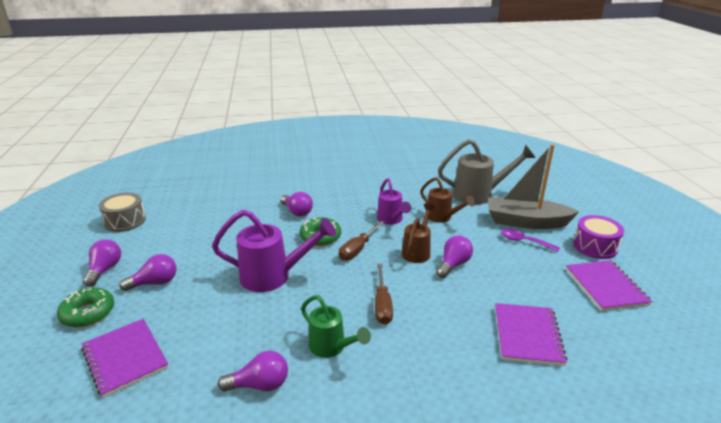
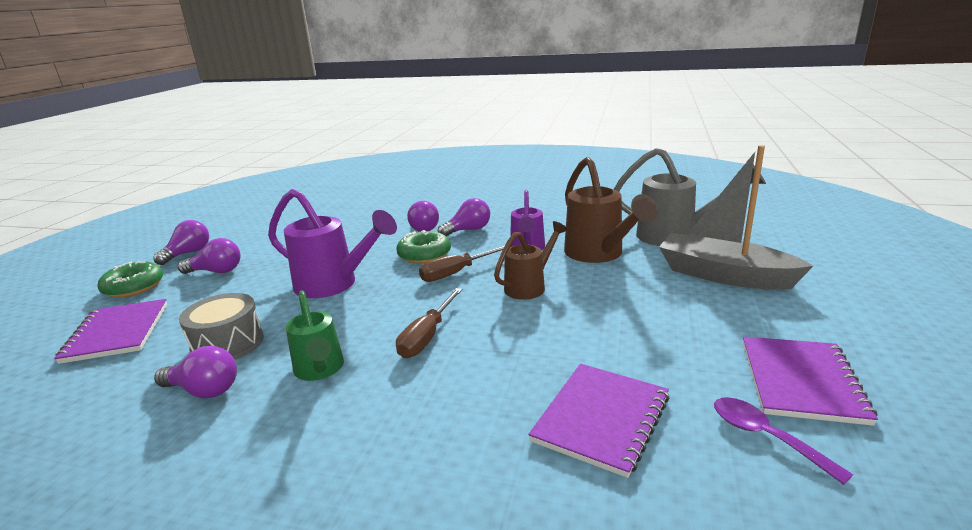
camera: 25 degrees right, 5 degrees down
grey drum [99,192,146,232] -> grey drum moved to [179,293,263,360]
brown watering can [420,177,475,223] -> brown watering can [564,157,658,263], size x1.59
purple light bulb [436,235,473,278] -> purple light bulb moved to [438,198,490,236]
purple spoon [501,229,560,252] -> purple spoon moved to [714,397,853,485]
purple drum [573,215,624,259] -> none

